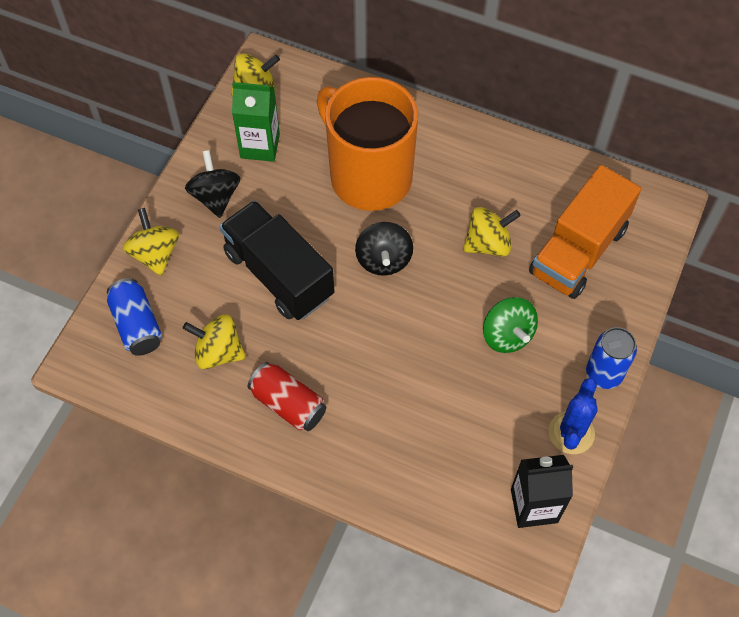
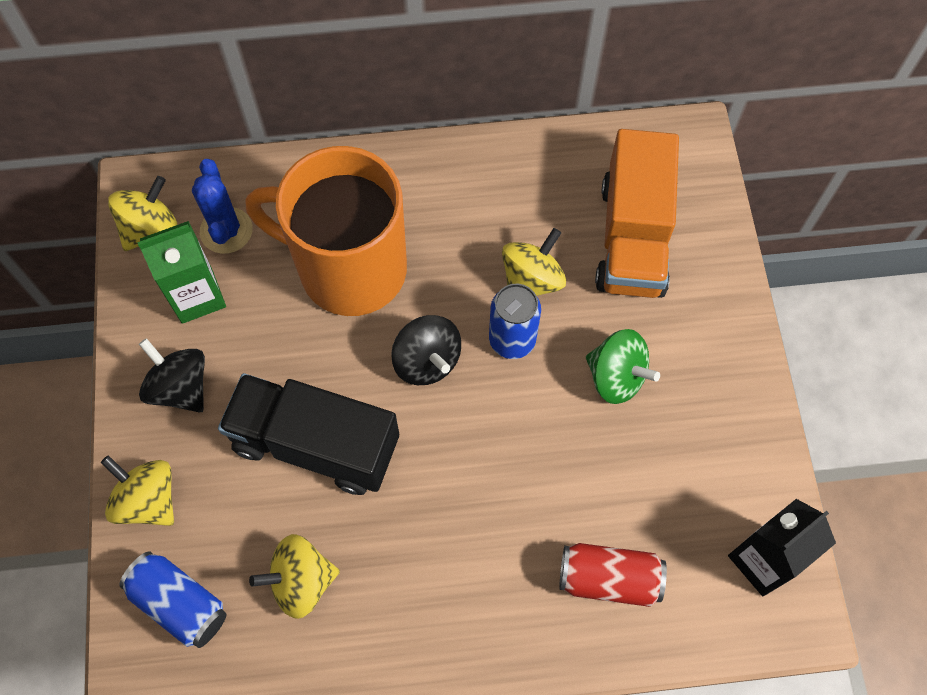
camera: 30 degrees left, 5 degrees up
red can [248,362,326,431] -> red can moved to [559,543,667,607]
blue cactus [549,378,598,454] -> blue cactus moved to [192,159,253,254]
blue can [586,327,637,389] -> blue can moved to [489,284,541,359]

